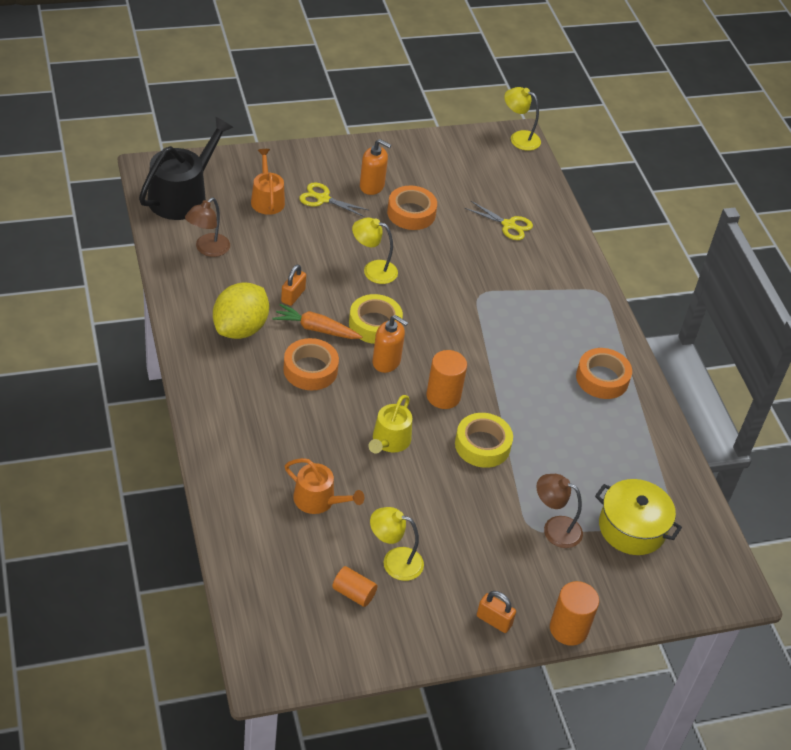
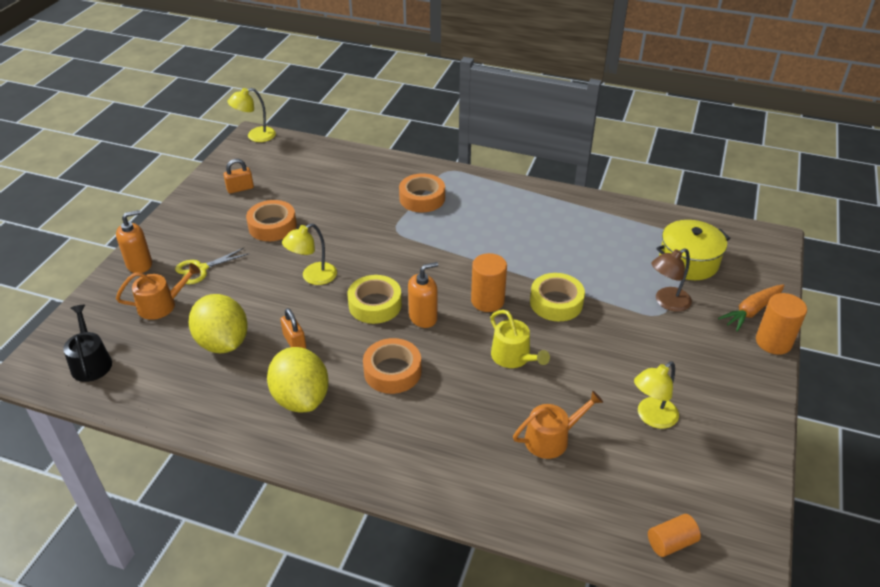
camera: 50 degrees left, 5 degrees down
black watering can [139,117,233,220] -> black watering can [63,305,112,382], size x0.59
brown lamp [185,198,230,257] -> none
orange watering can [251,149,285,215] -> orange watering can turned 135 degrees clockwise [116,263,201,320]
orange carrot [273,304,362,339] -> orange carrot moved to [718,284,784,331]
orange cylinder [332,566,377,607] -> orange cylinder moved to [648,514,701,557]
orange soap dispenser [360,139,391,195] -> orange soap dispenser moved to [116,210,152,273]
yellow scissors [465,201,533,240] -> none
orange padlock [477,591,516,633] -> orange padlock moved to [224,159,254,194]
orange tape [576,348,632,399] -> orange tape moved to [399,173,445,213]
none -> yellow lemon [189,294,248,353]

